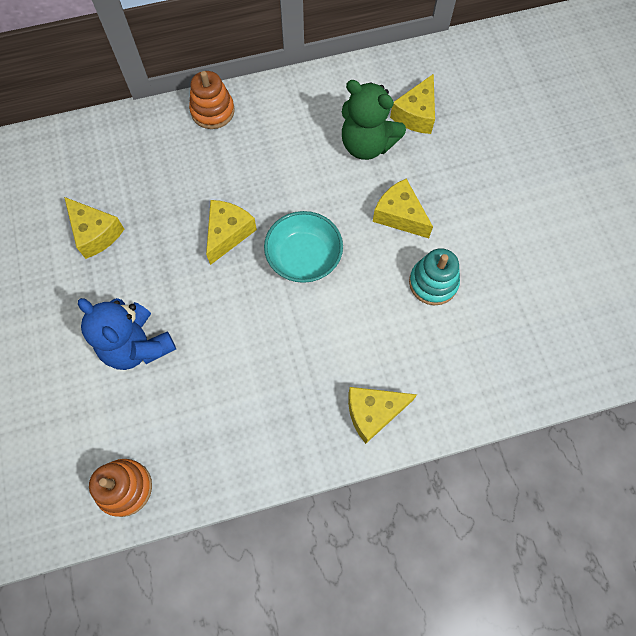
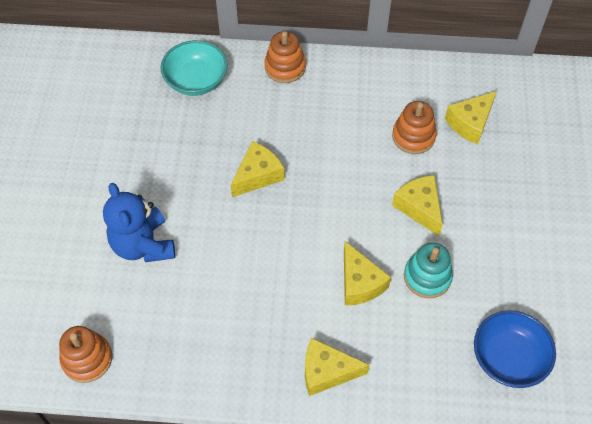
camera: 20 degrees right, 10 degrees down
yellow cheese [64,197,124,259] -> yellow cheese moved to [344,241,391,306]
turquoise bowl [264,211,343,283] -> turquoise bowl moved to [161,40,228,96]
green teddy bear [342,80,406,160] -> orange stacking toy [392,101,437,154]
none -> blue bowl [474,311,556,388]

